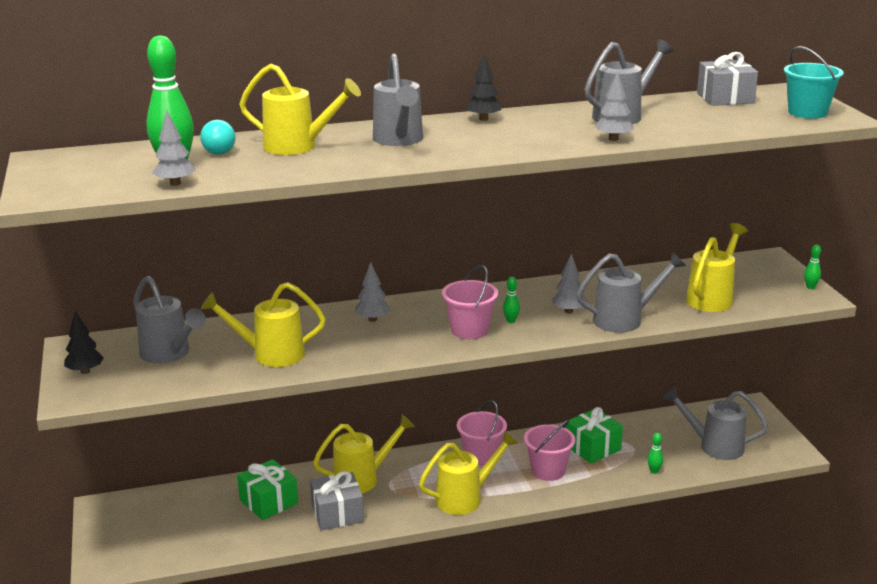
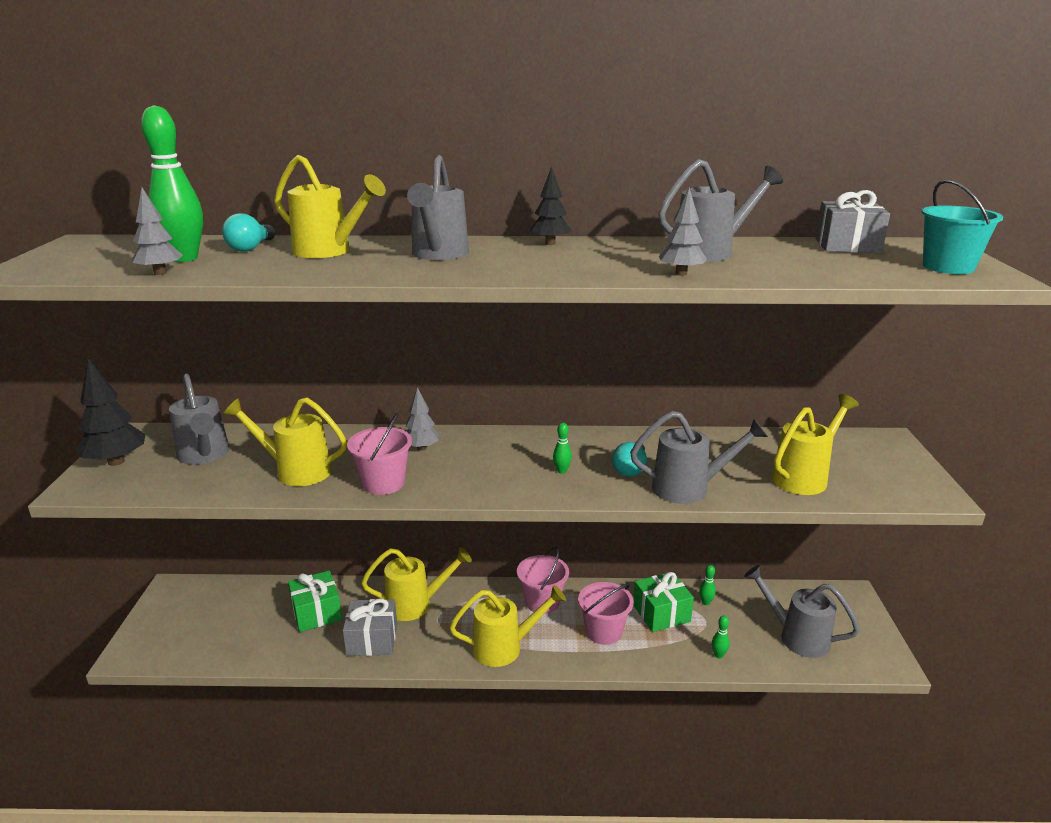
camera: 15 degrees right, 0 degrees up
black tree [64,311,104,374] -> black tree [76,358,145,466], size x1.61
pink bucket [442,265,498,339] -> pink bucket moved to [347,413,412,495]
grey tree [551,254,587,313] -> turquoise light bulb [612,442,647,477]
green bowling pin [804,245,821,289] -> green bowling pin moved to [699,565,716,605]

